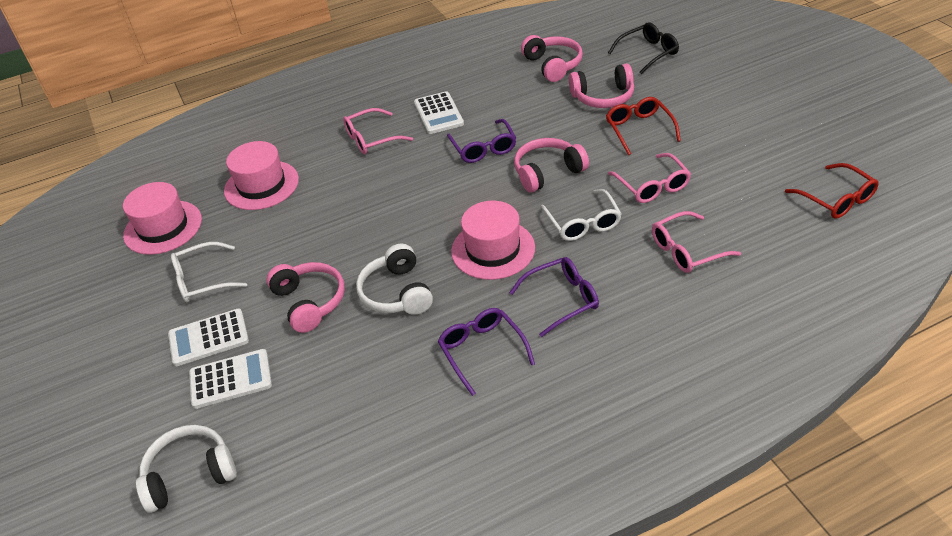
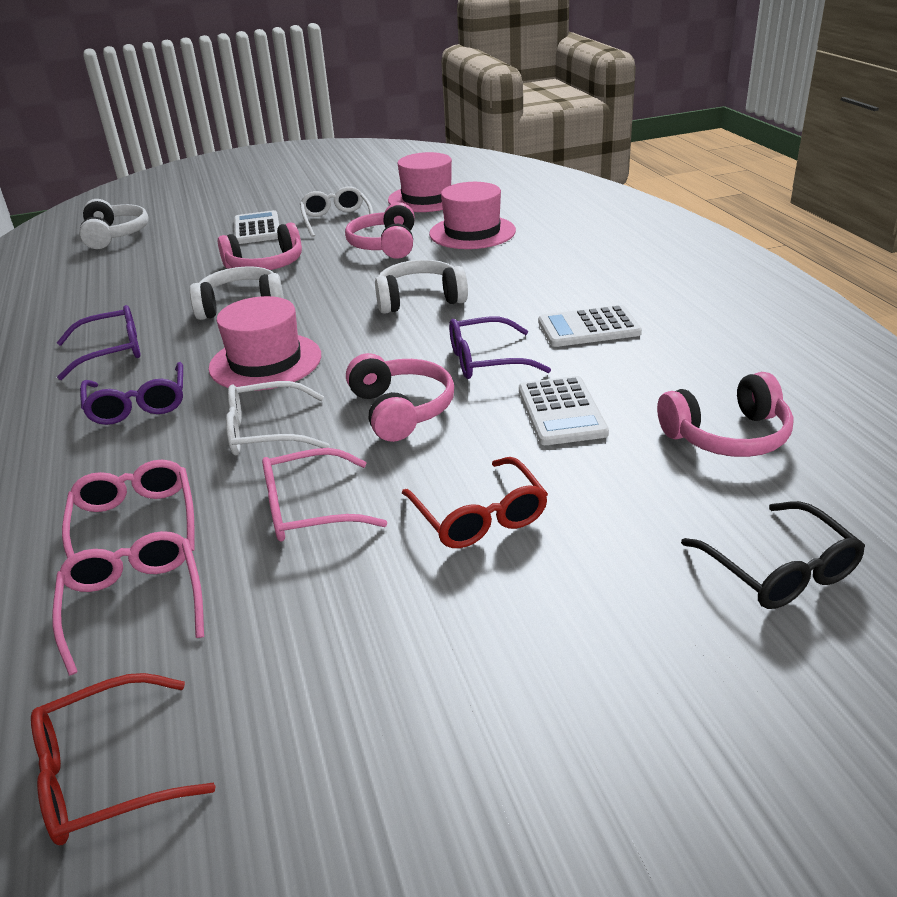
camera: 95 degrees right, 10 degrees down
white calculator [189,349,272,409] -> white calculator moved to [519,376,609,445]
pink glasses [343,108,413,155] -> pink glasses moved to [52,531,204,676]
pink headphones [569,63,634,108] -> pink headphones moved to [345,202,415,259]
red glasses [606,97,681,155] -> red glasses turned 75 degrees clockwise [402,457,548,548]
none -> white headphones [375,260,468,314]

